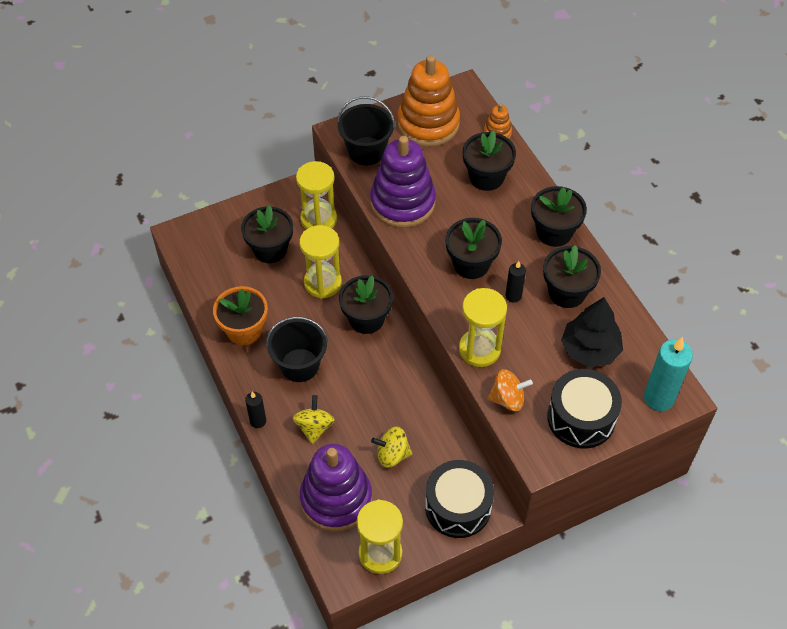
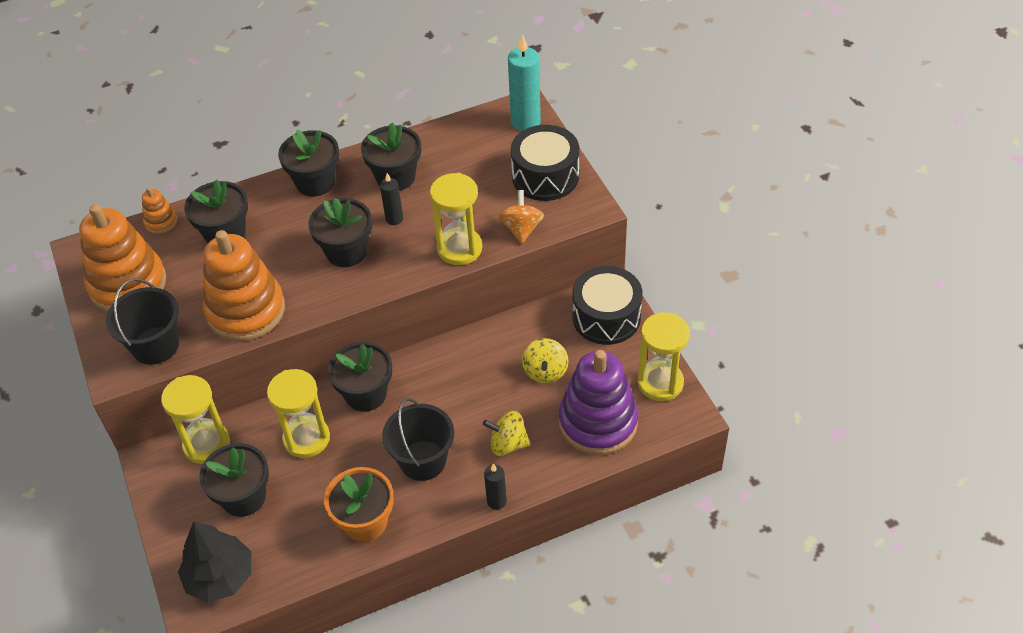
camera: 85 degrees left, 5 degrees down
purple stacking toy [370,136,436,228] -> orange stacking toy [203,230,285,341]
black tree [561,297,623,367] -> black tree moved to [178,522,251,602]

